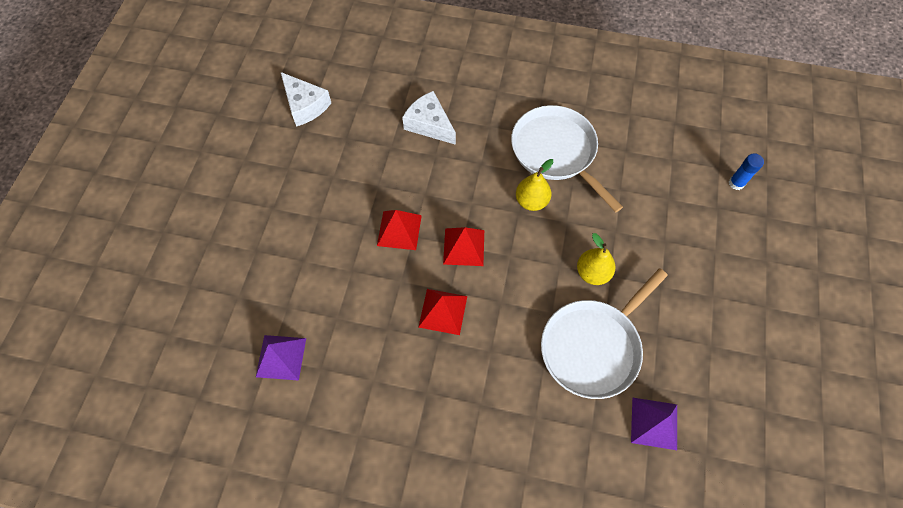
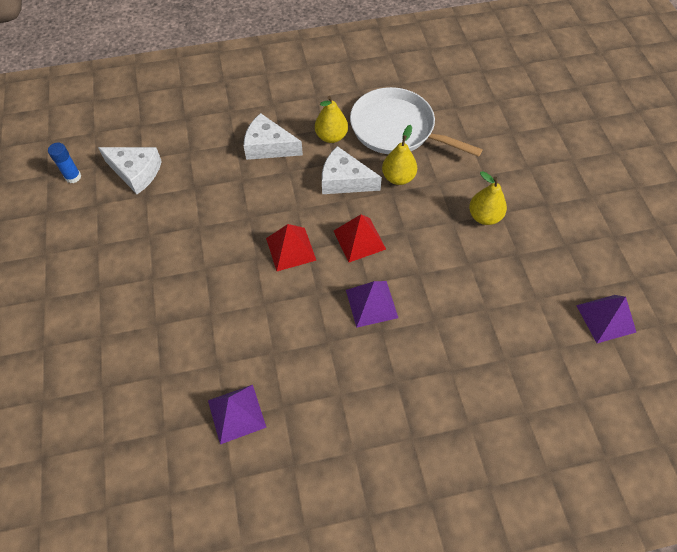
camera: 25 degrees left, 5 degrees down
red pyramid [418,289,467,335] -> purple pyramid [346,281,398,328]
white pan [541,268,668,399] -> none
blue glue stick [729,153,764,190] -> blue glue stick moved to [48,143,81,183]
none -> yellow pear [315,96,348,143]
none -> white cheese [322,146,382,194]

